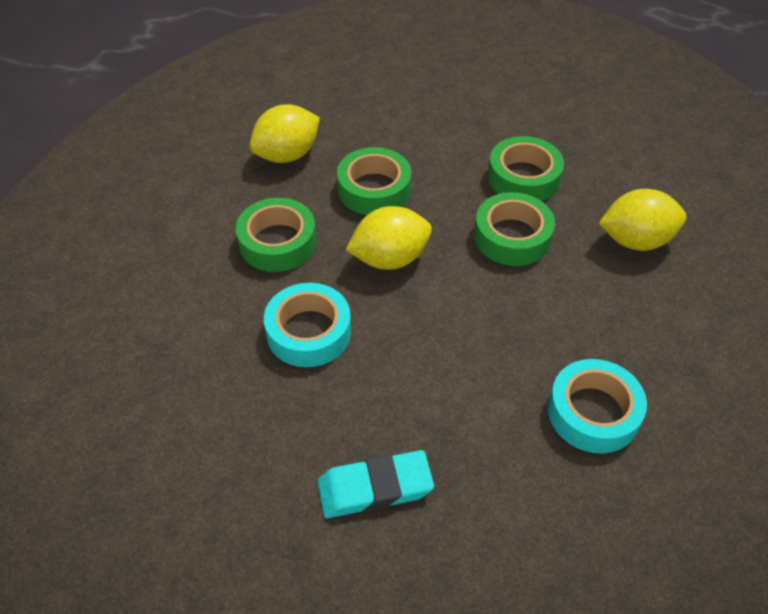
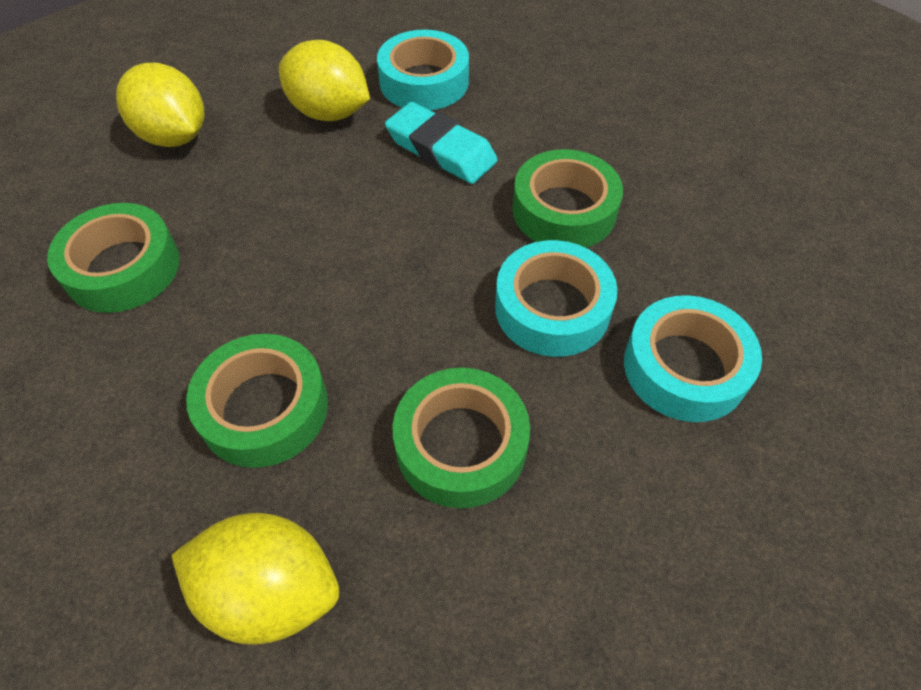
camera: 130 degrees left, 5 degrees up
turquoise eraser [317,450,434,518] -> turquoise eraser moved to [385,102,498,184]
yellow lemon [346,206,432,270] -> yellow lemon moved to [279,40,370,121]
green tape [474,192,555,266] -> green tape moved to [512,149,623,248]
none -> turquoise tape [624,295,762,422]

